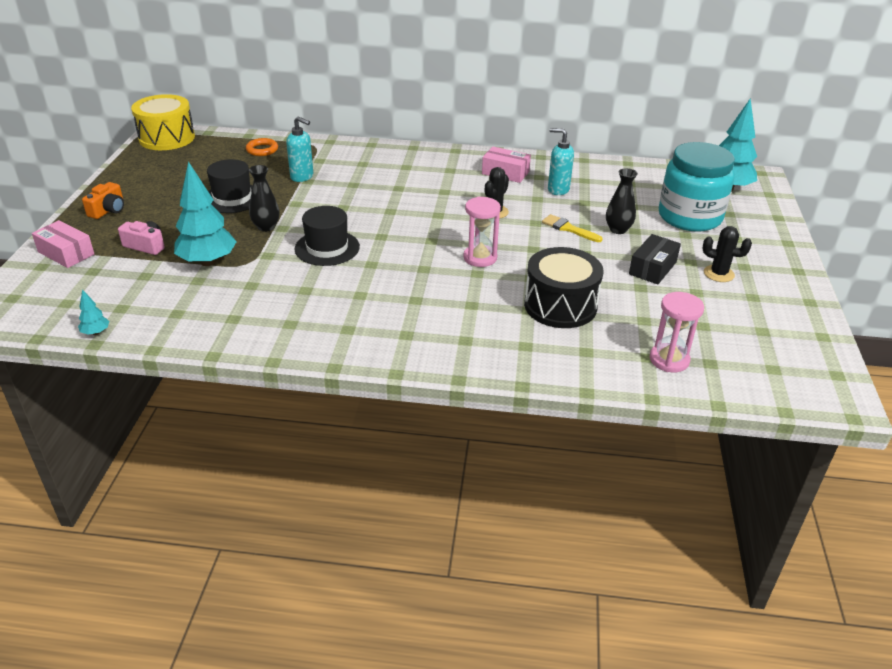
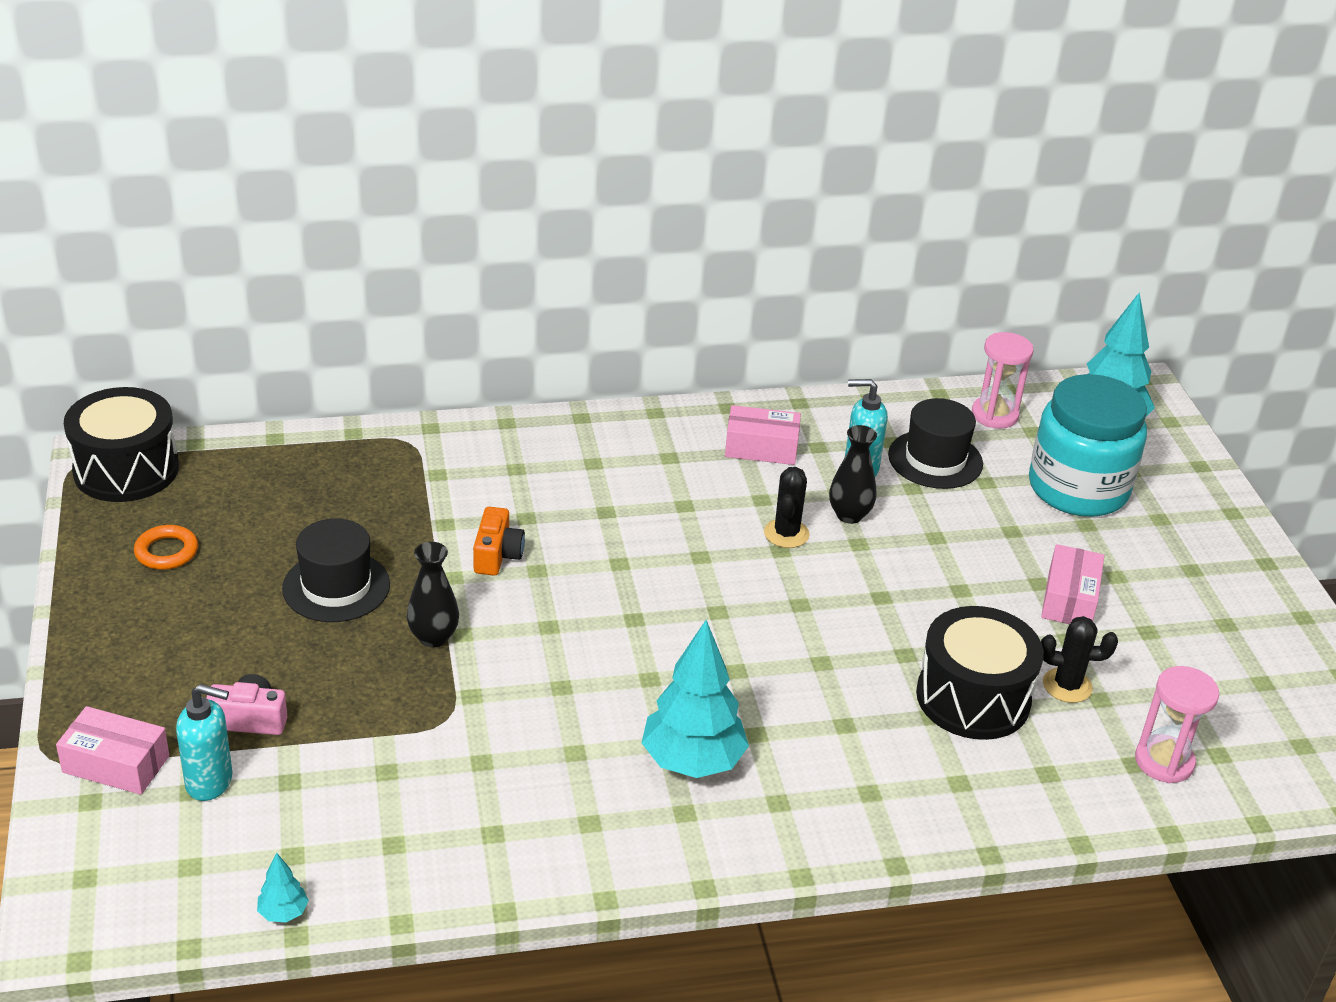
camera: 20 degrees left, 0 degrees up
orange camera [82,182,124,219] -> orange camera moved to [473,507,525,576]
yellow drum [131,94,195,150] -> black drum [64,387,179,502]
turquoise tree [174,161,237,266] -> turquoise tree moved to [642,620,749,778]
orange ring [246,138,278,156] -> orange ring moved to [134,525,198,570]
turquoise soap dispenser [286,116,313,182] -> turquoise soap dispenser moved to [176,684,233,801]
black hat [295,206,360,266] -> black hat moved to [888,398,983,489]
pink hourglass [463,197,501,267] -> pink hourglass moved to [972,332,1034,429]
yellow brush [542,214,603,242] -> none
black vase [606,168,638,234] -> black vase moved to [829,425,877,524]
black box [629,234,681,284] -> pink box [1041,544,1104,624]
black cactus [702,226,752,282] -> black cactus moved to [1041,616,1118,703]

